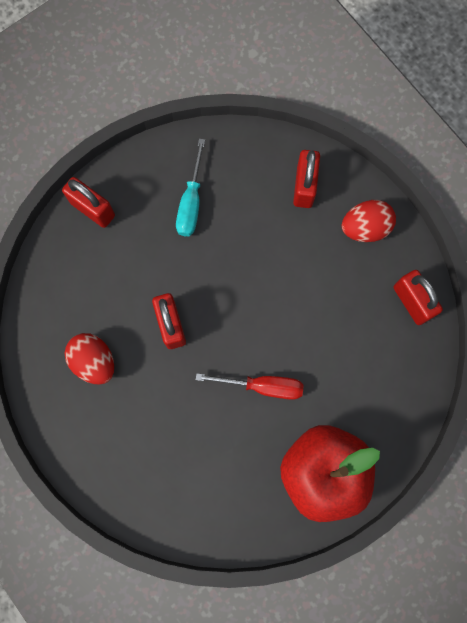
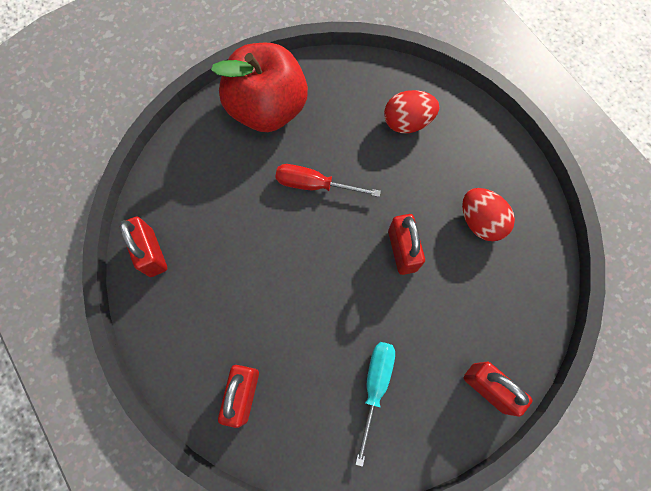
camera: 175 degrees left, 5 degrees down
red egg [342,200,396,242] -> red egg moved to [384,90,439,133]

